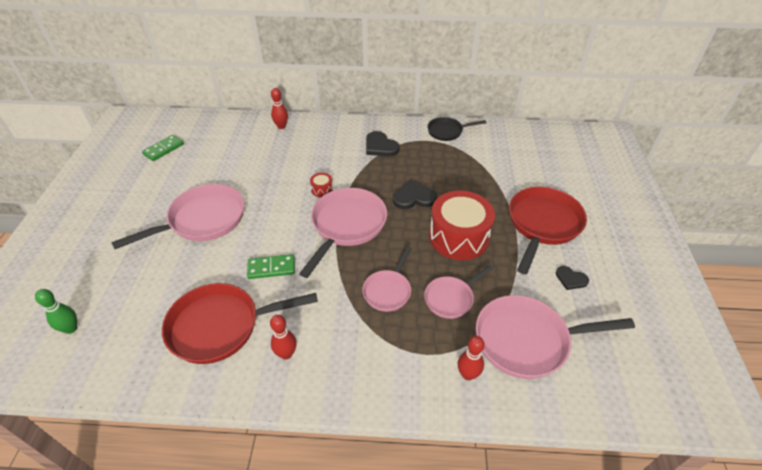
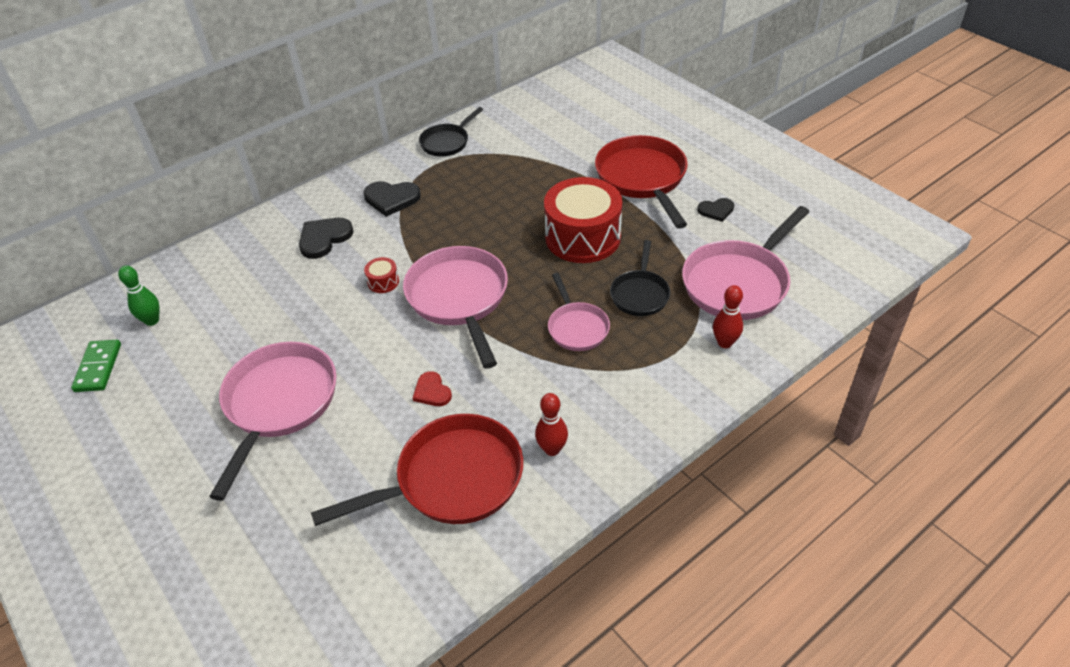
camera: 40 degrees left, 0 degrees up
green bowling pin [35,289,77,334] -> green bowling pin moved to [118,265,160,326]
red pan [162,283,318,364] -> red pan turned 150 degrees counterclockwise [311,414,523,526]
green domino [247,254,295,279] -> red heart [413,371,452,406]
red bowling pin [271,88,288,129] -> none
black heart [393,180,437,209] -> black heart moved to [299,218,354,259]
pink pan [424,265,493,319] -> black pan [610,240,670,316]

